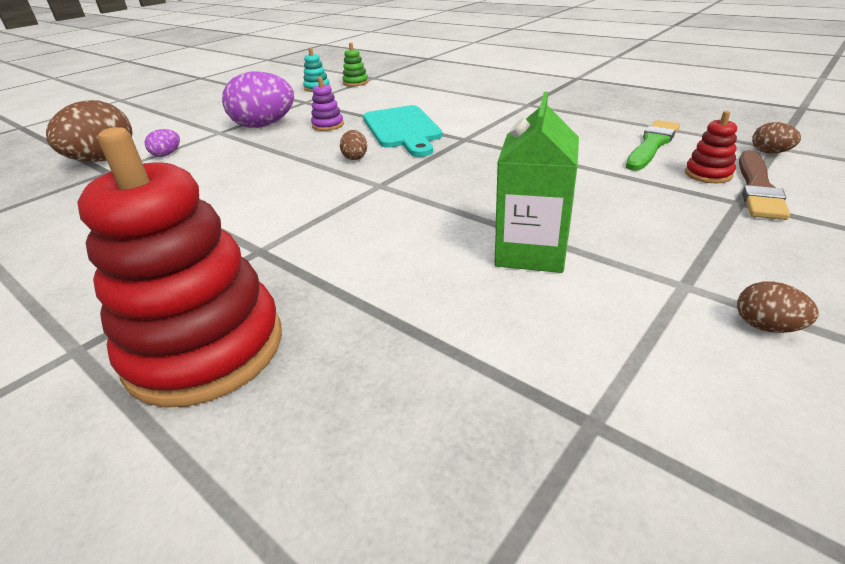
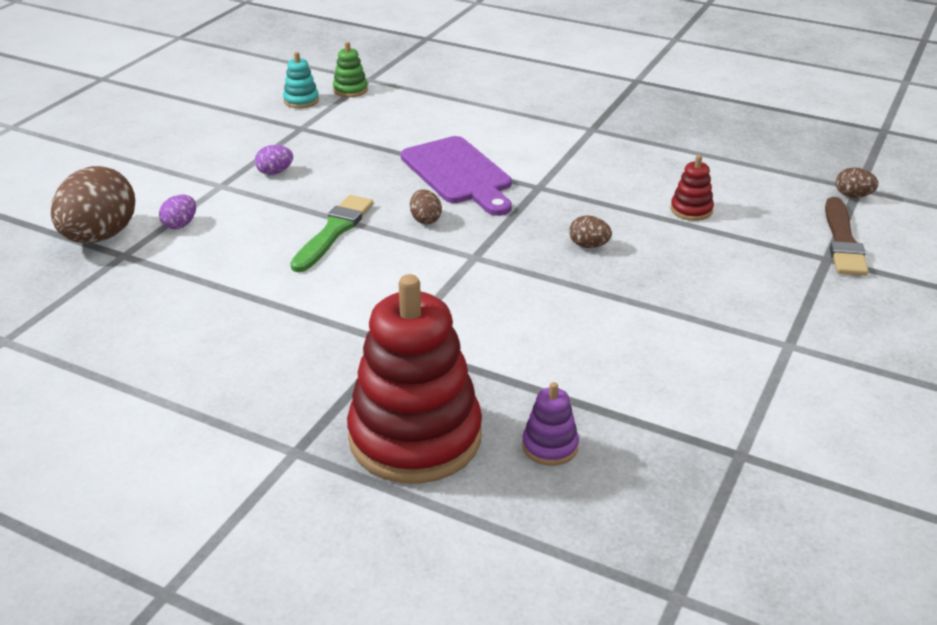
camera: 15 degrees left, 0 degrees up
purple egg [222,71,294,128] -> purple egg [255,145,293,175], size x0.44
purple stacking toy [311,77,344,131] -> purple stacking toy moved to [522,382,579,466]
turquoise cutting board [363,105,442,157] -> purple cutting board [401,136,512,216]
green carton [494,92,579,273] -> none
green brush [626,120,680,171] -> green brush moved to [290,195,373,272]
red stacking toy [685,111,737,183] -> red stacking toy moved to [671,155,714,221]
brown egg [737,282,819,333] -> brown egg moved to [569,215,612,248]

